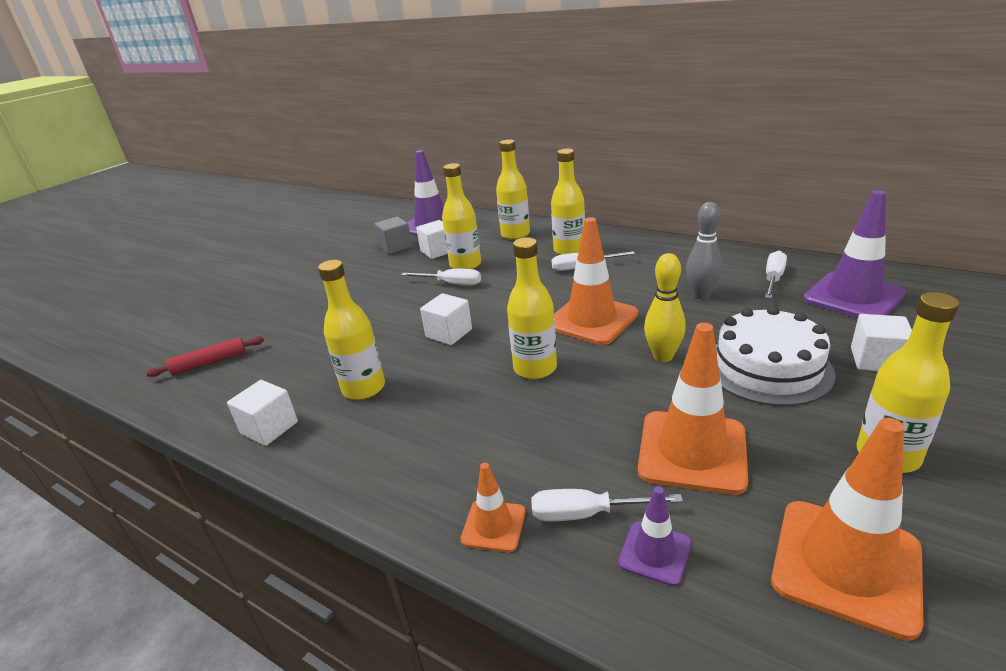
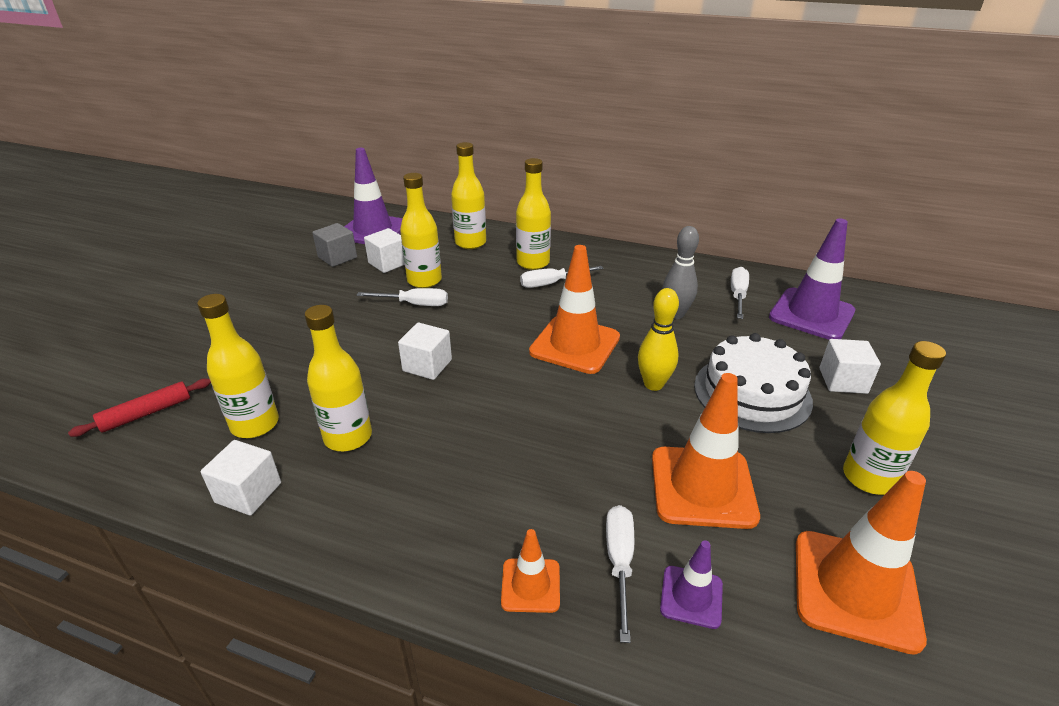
camera: 15 degrees left, 5 degrees up
yellow bottle [507,238,557,379] -> yellow bottle moved to [197,294,279,438]
white screwdriver [531,489,683,522] -> white screwdriver turned 105 degrees clockwise [606,505,634,643]

